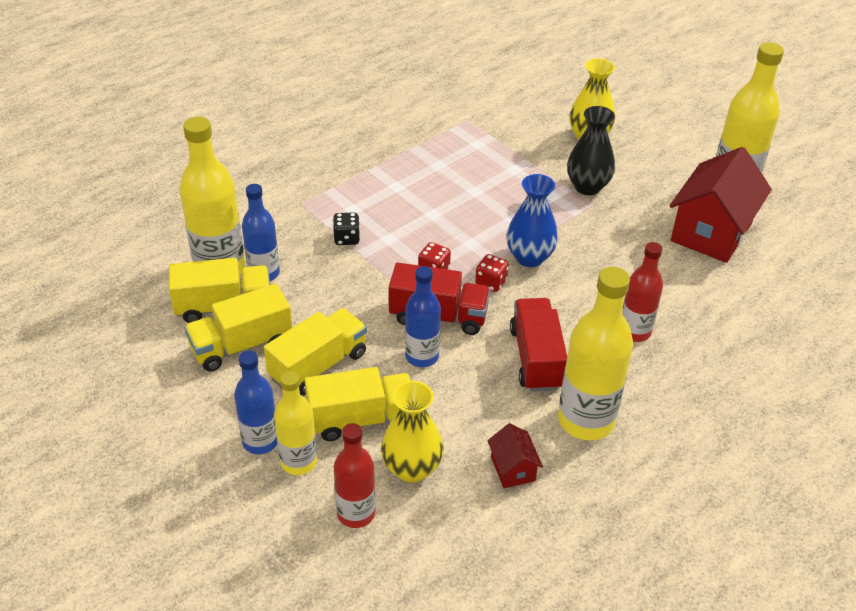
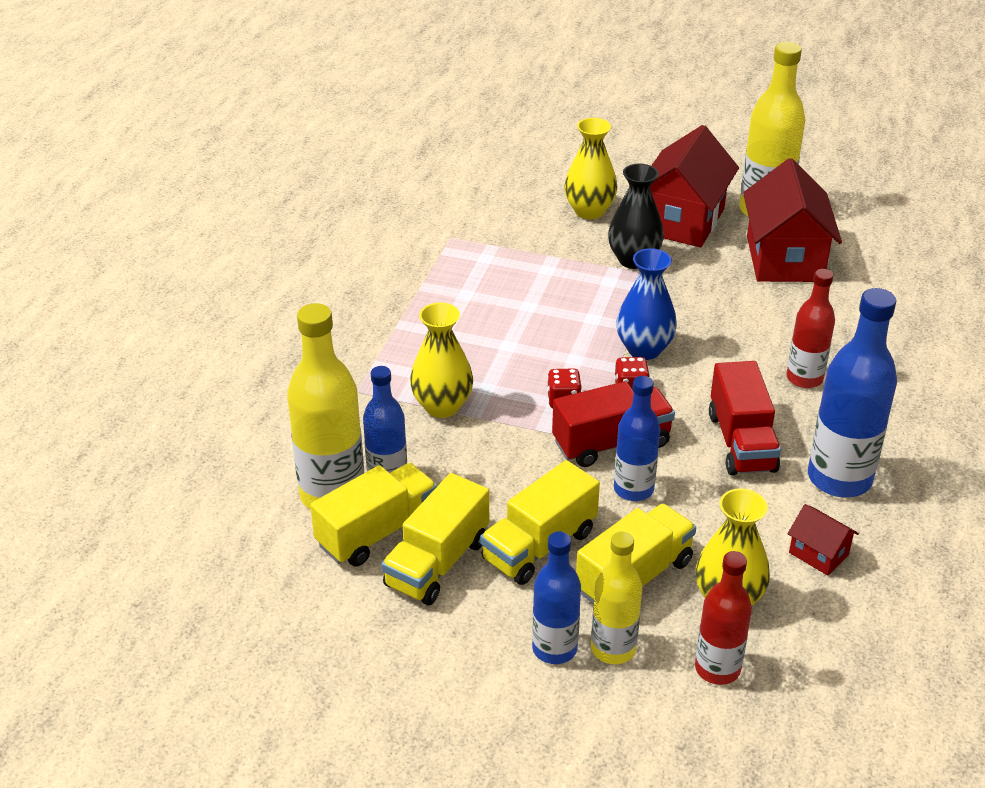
camera: 30 degrees left, 5 degrees down
yellow truck [264,308,367,395] -> yellow truck turned 150 degrees counterclockwise [480,460,600,585]
black dice [333,213,360,245] -> yellow vase [410,303,473,418]
red truck [510,298,567,392] -> red truck turned 150 degrees counterclockwise [709,361,781,475]
yellow bottle [558,267,633,440] -> blue bottle [808,288,897,497]
none -> red house [650,125,739,247]

